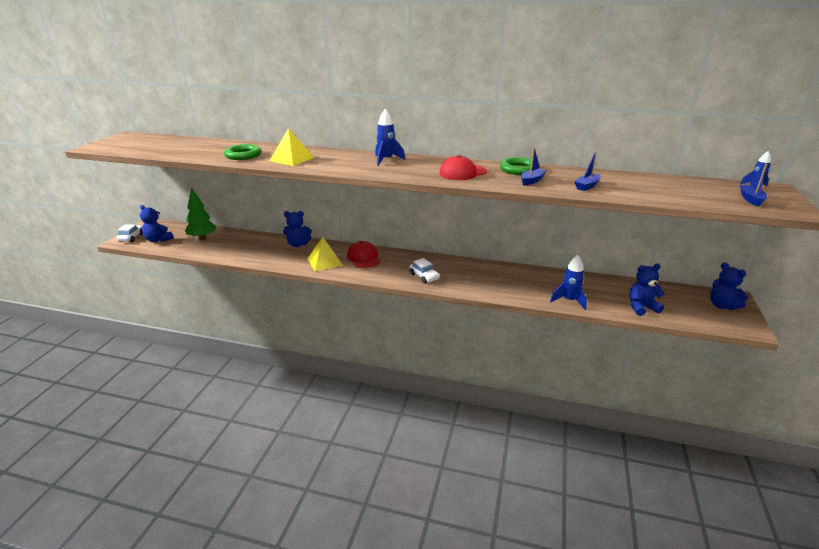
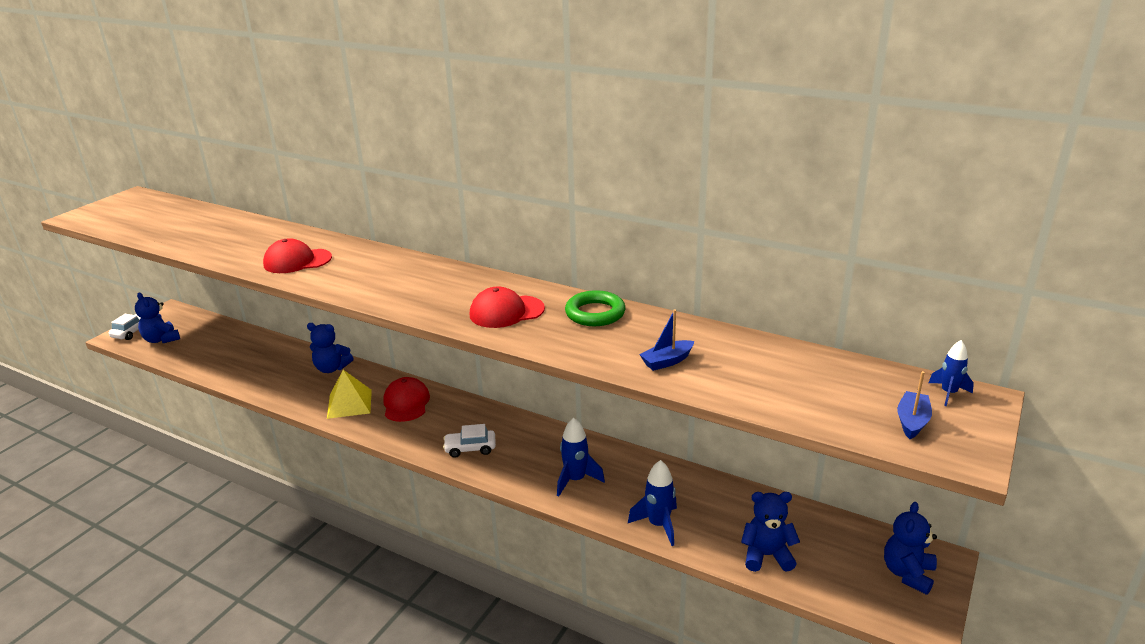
camera: 15 degrees right, 0 degrees up
green tree [185,187,217,240] -> none
green ring [224,144,261,160] -> none
yellow pyramid [270,128,314,166] -> red cap [263,238,332,273]
blue rocket [375,109,405,166] -> blue rocket moved to [557,418,605,496]
white car [410,258,440,284] -> white car turned 105 degrees clockwise [443,424,496,458]
blue boat [521,147,546,185] -> none
blue teddy bear [710,263,748,310] -> blue teddy bear turned 45 degrees clockwise [884,502,937,595]

